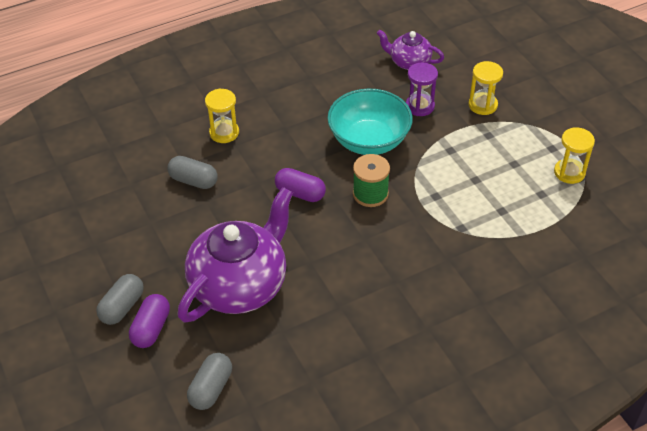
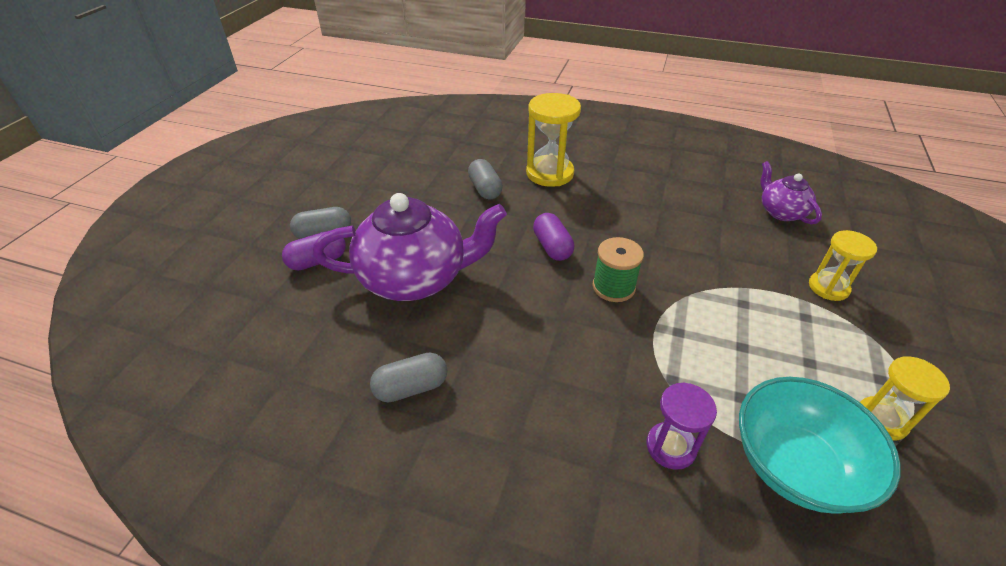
camera: 45 degrees right, 5 degrees down
grey capsule [187,353,232,410] -> grey capsule moved to [370,352,448,402]
yellow hourglass [205,89,239,143] -> yellow hourglass [526,93,581,187], size x1.59
turquoise bowl [327,89,413,155] -> turquoise bowl moved to [739,377,901,514]
purple hourglass [406,62,438,116] -> purple hourglass moved to [647,383,717,470]

